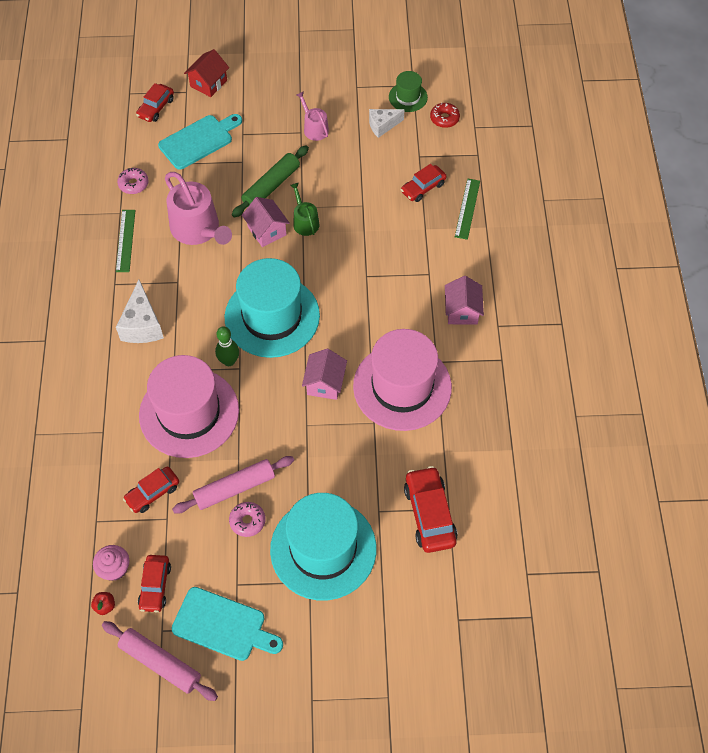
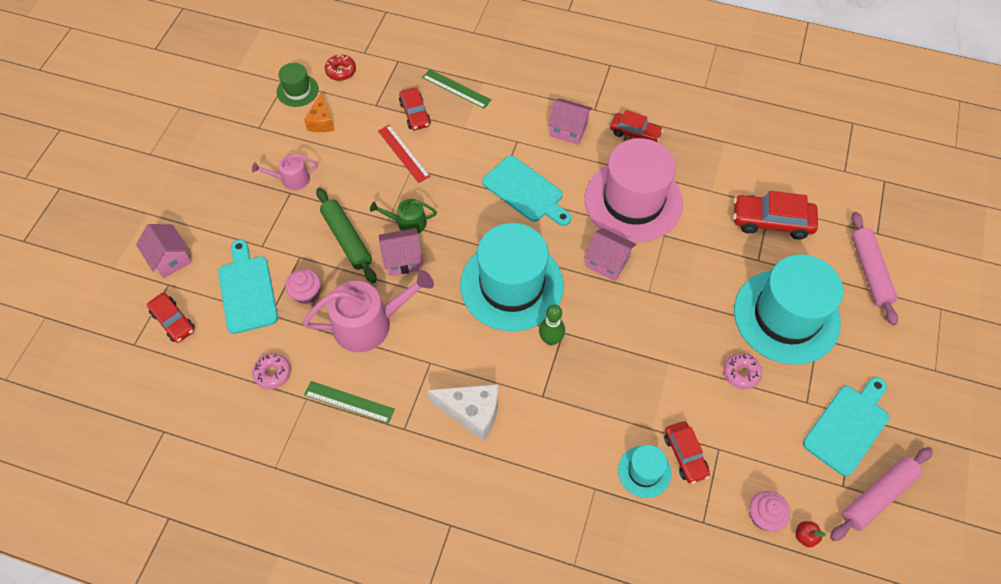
camera: 70 degrees left, 0 degrees up
red car [138,555,171,613] -> red car moved to [610,110,663,142]
pink hat [139,355,239,458] -> none
pink rolling pin [172,456,294,514] -> pink rolling pin moved to [851,212,898,326]
red house [184,49,229,97] -> pink house [136,224,192,278]
white cheese [369,109,405,138] -> orange cheese [304,93,335,132]
none -> pink cupcake [285,269,321,304]
none -> red ruler [378,125,430,183]
none -> turquoise cutting board [482,156,571,226]
none -> turquoise hat [618,445,671,498]

